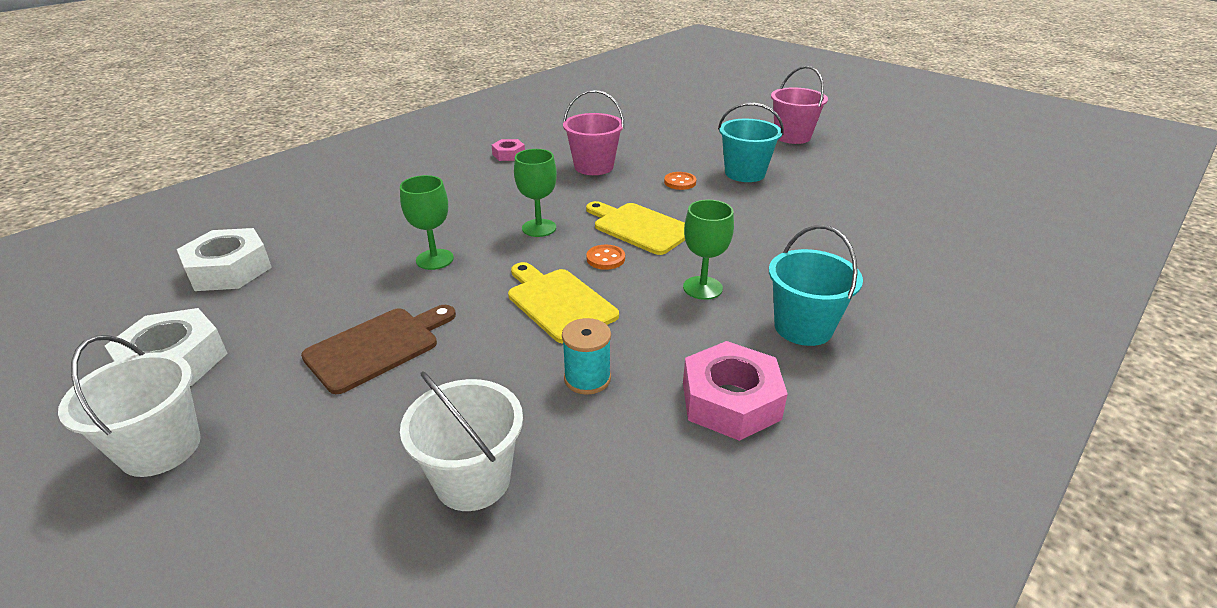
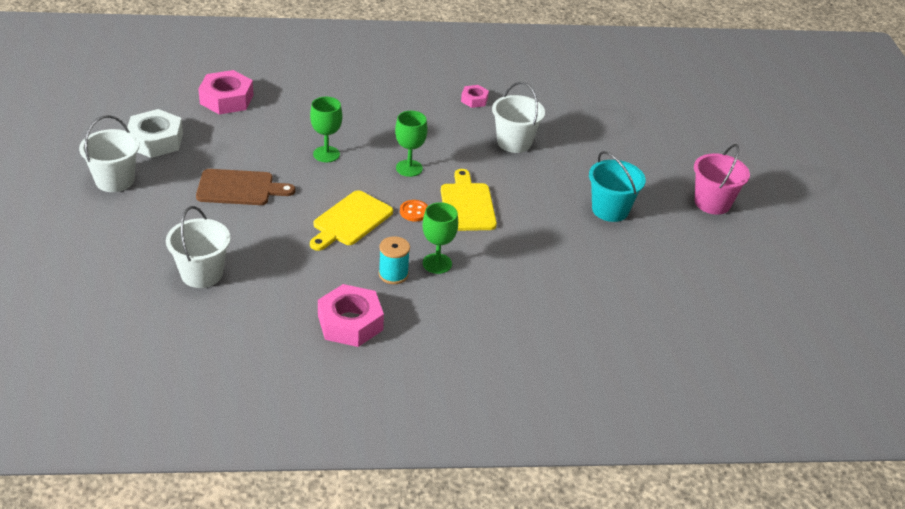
camera: 40 degrees right, 5 degrees up
white nut [177,228,272,291] -> pink nut [198,70,253,115]
yellow cutting board [508,262,619,344] -> yellow cutting board turned 150 degrees counterclockwise [310,190,393,251]
turquoise spool [562,318,611,395] -> turquoise spool moved to [379,236,410,284]
pink bucket [563,90,624,175] -> white bucket [492,82,545,153]
orange button [664,172,696,190] -> none
turquoise bucket [769,225,863,346] -> none

